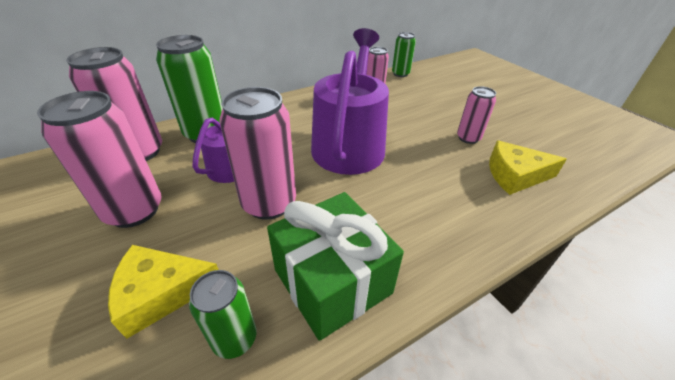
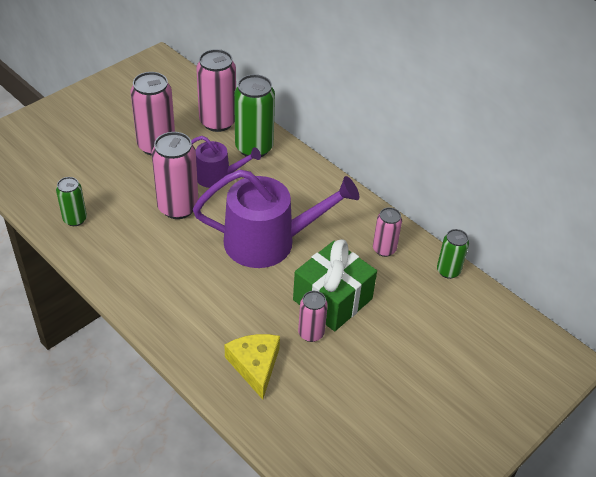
camera: 75 degrees right, 5 degrees up
yellow cheese [108,245,219,339] -> none
green gift [267,192,404,341] -> green gift moved to [293,239,377,331]

